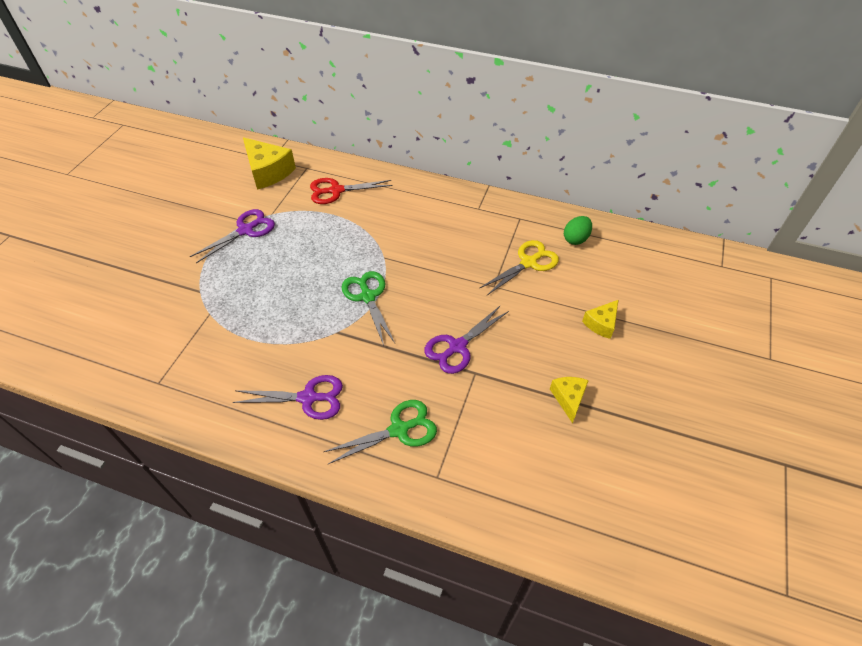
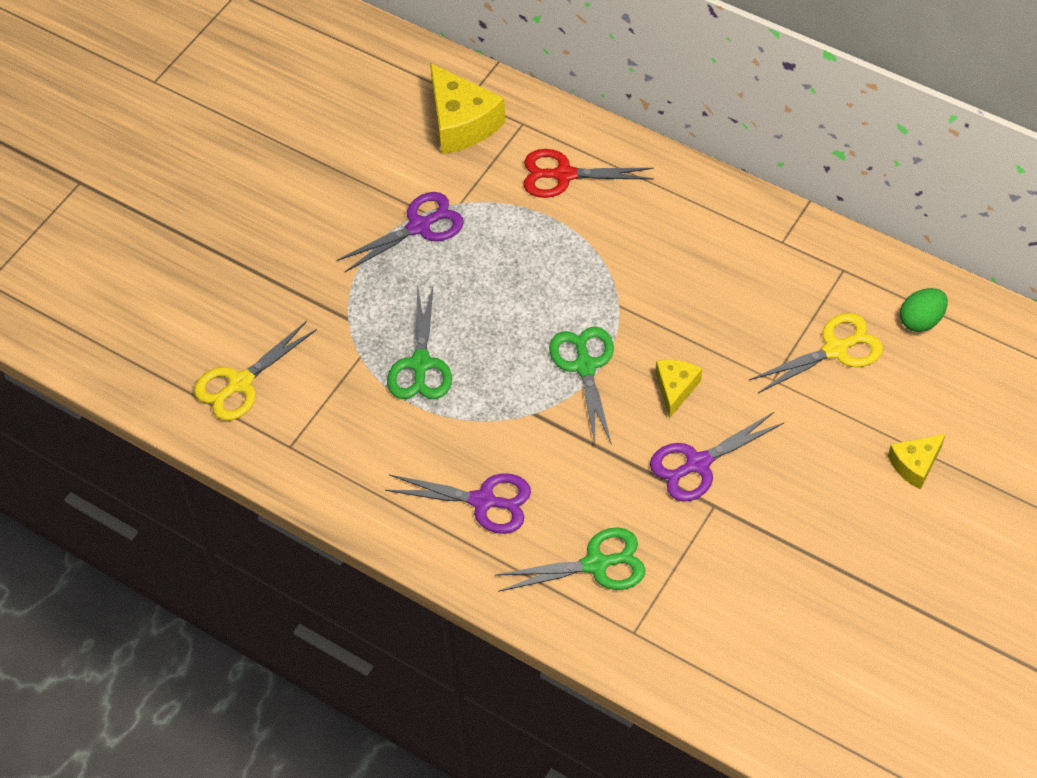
camera: 15 degrees right, 5 degrees up
yellow cheese [550,377,589,423] -> yellow cheese moved to [655,360,702,419]
none -> yellow scissors [194,321,317,421]
none -> green scissors [387,287,452,399]

